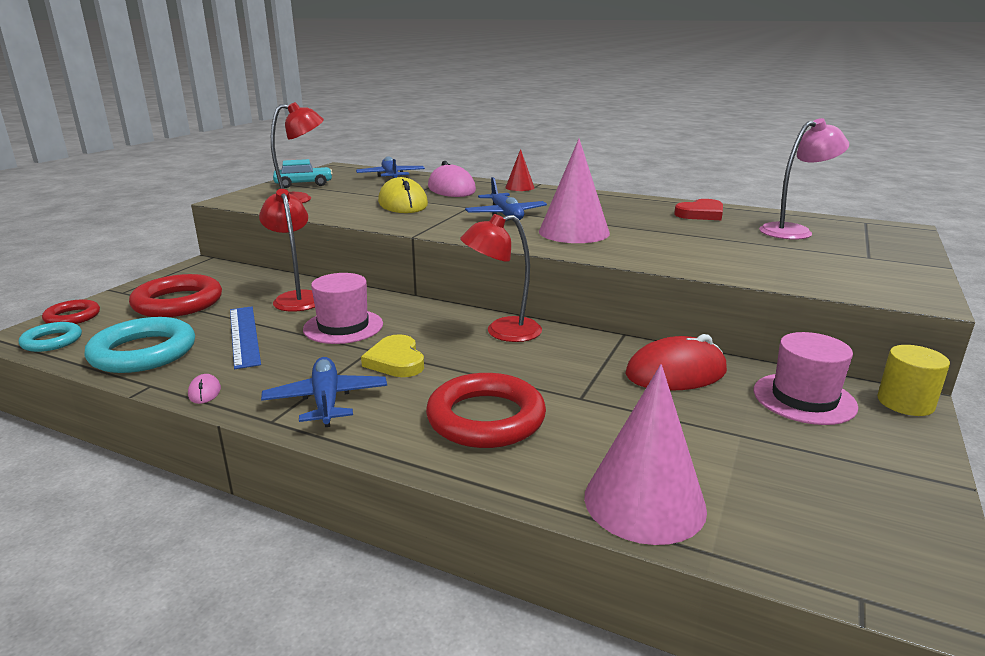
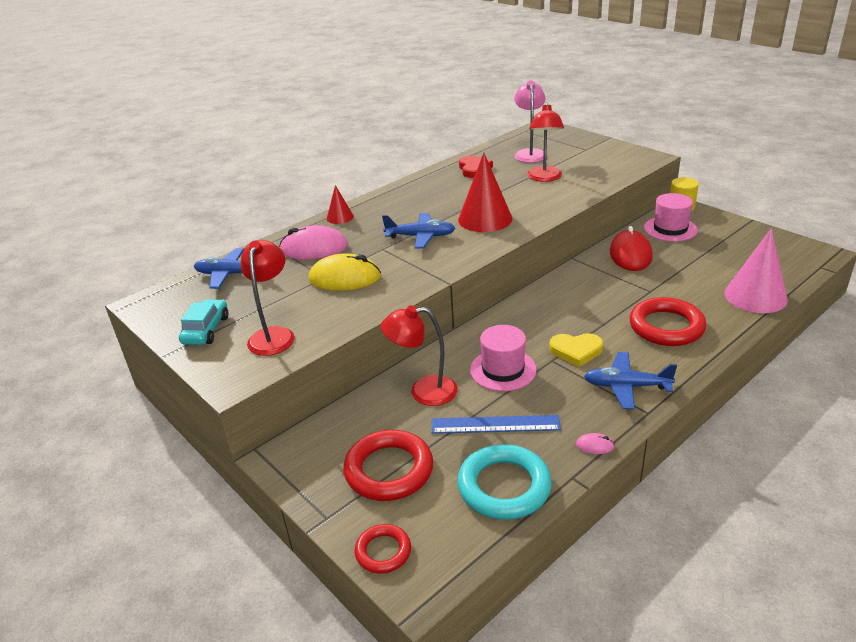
camera: 65 degrees left, 10 degrees up
turquoise ring [19,322,82,352] -> none
red lamp [460,214,542,342] -> red lamp moved to [527,102,564,182]
pink cone [539,139,610,243] -> red cone [458,153,513,232]

